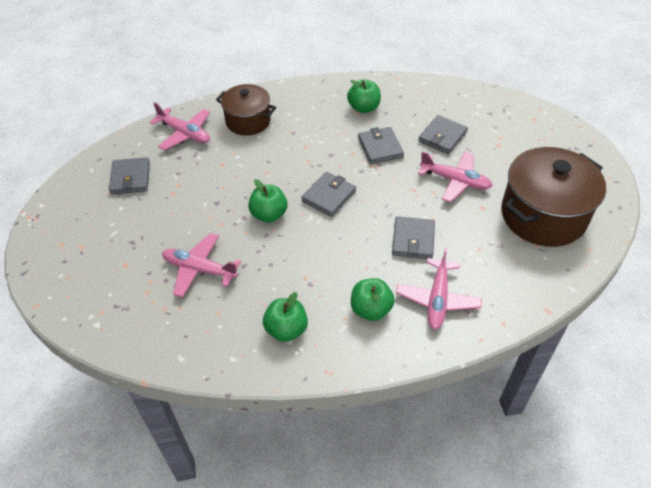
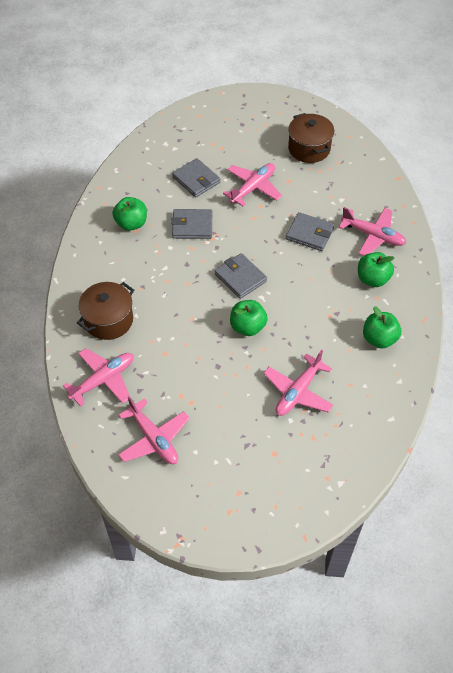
camera: 75 degrees left, 5 degrees up
grey wallet [109,157,150,194] -> pink plane [118,396,190,464]
brown pot [501,147,606,247] -> brown pot [288,113,334,163], size x0.61

